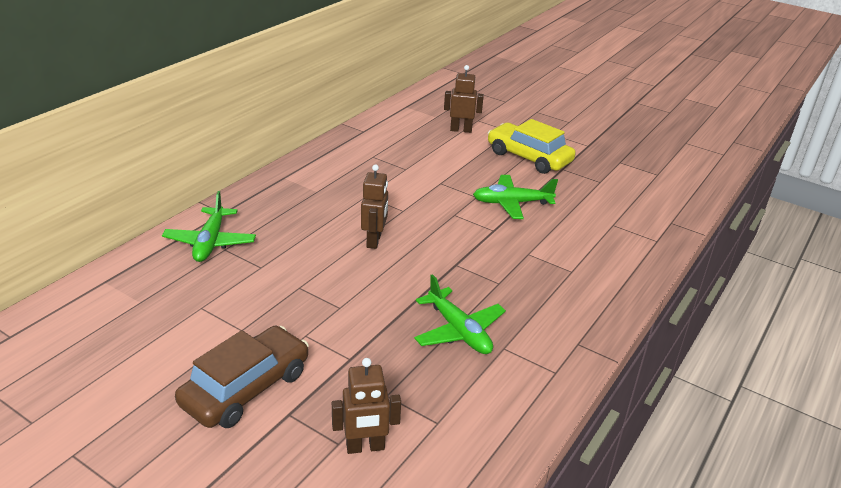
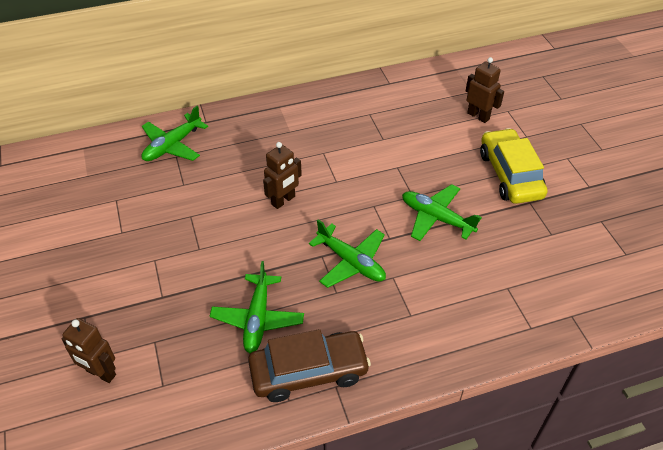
camera: 40 degrees right, 15 degrees up
brown car [175,326,309,428] -> brown car moved to [248,329,371,402]
none -> green plane [309,219,386,288]

